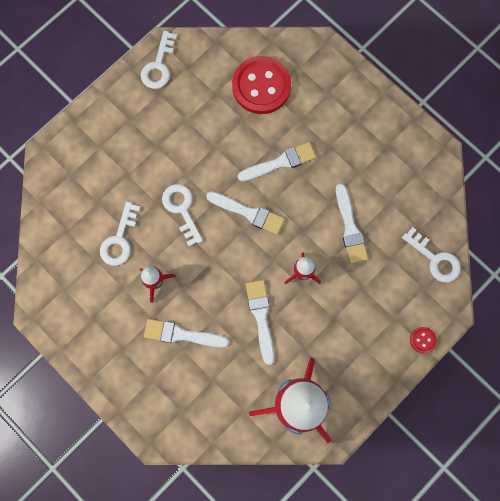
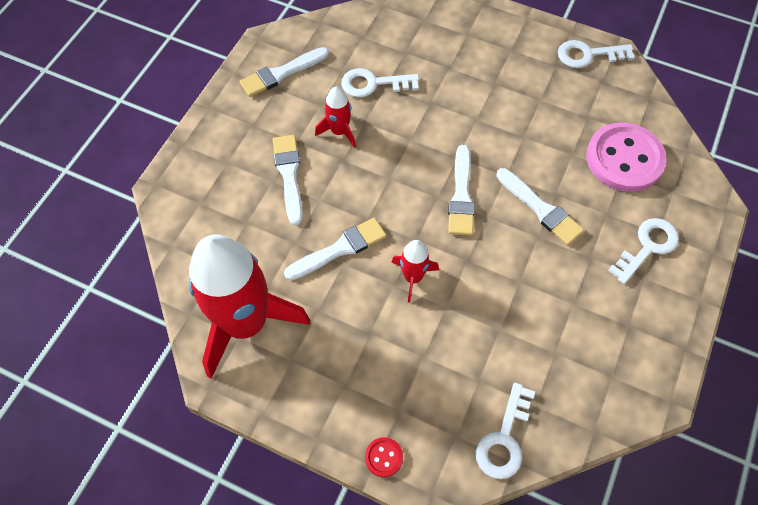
camera: 70 degrees right, 15 degrees down
white key [162,184,203,246] -> white key moved to [608,218,679,284]
red button [232,56,291,114] -> pink button [586,123,667,192]
white brush [336,183,368,264] -> white brush moved to [239,47,329,97]

